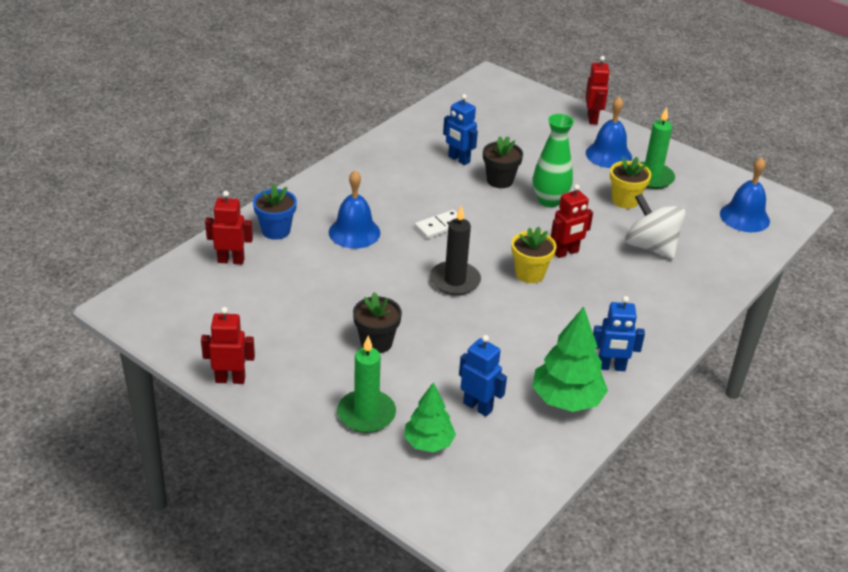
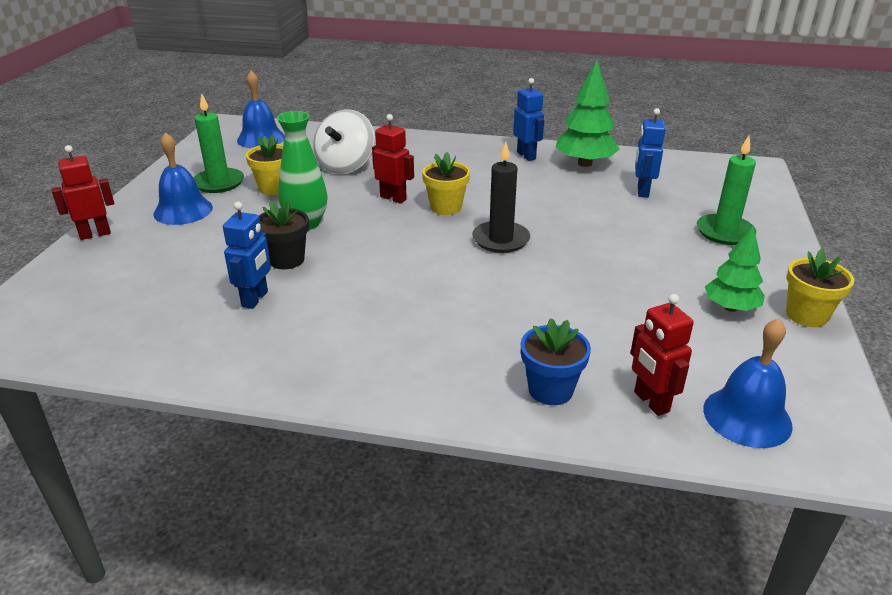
camera: 115 degrees left, 5 degrees down
red robot [201,307,255,384] -> yellow flower pot [786,249,854,327]
blue bell [329,170,380,249] -> blue bell moved to [703,318,793,448]
black flower pot [353,292,402,353] -> none
green tree [404,382,456,452] -> green tree moved to [705,226,765,312]
white domino [415,210,457,239] -> none

